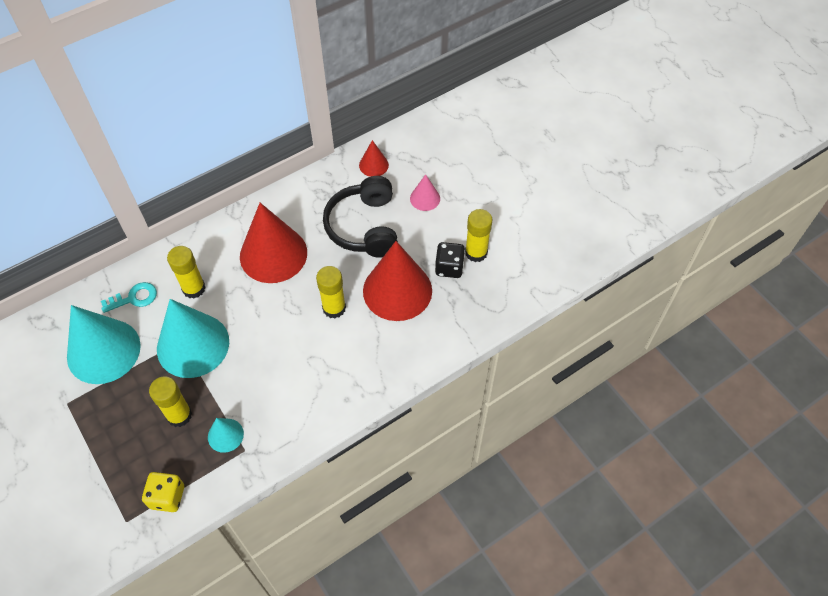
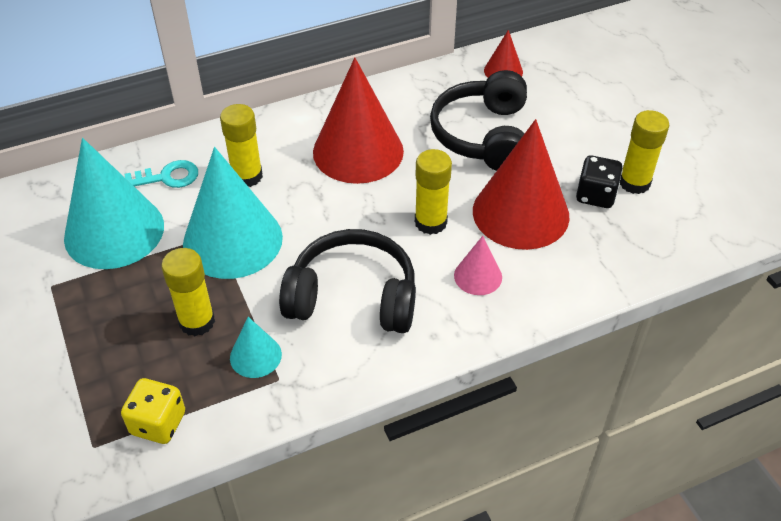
camera: 10 degrees right, 10 degrees down
pink cone [410,174,440,211] -> pink cone moved to [454,236,502,295]
none -> black headphones [279,229,416,333]

